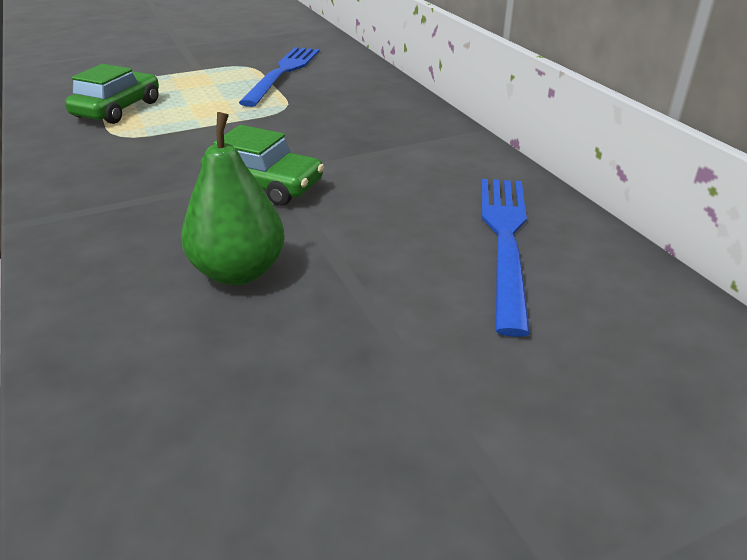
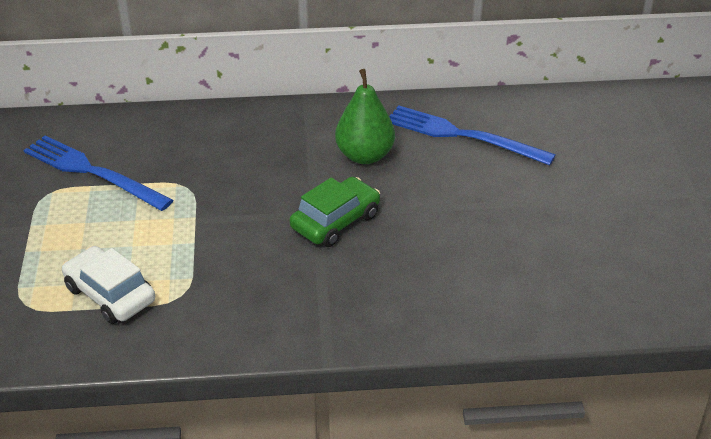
camera: 70 degrees left, 5 degrees up
green car [65,64,159,124] -> white car [62,246,155,324]
green pear [181,112,285,285] -> green pear moved to [335,69,395,164]

